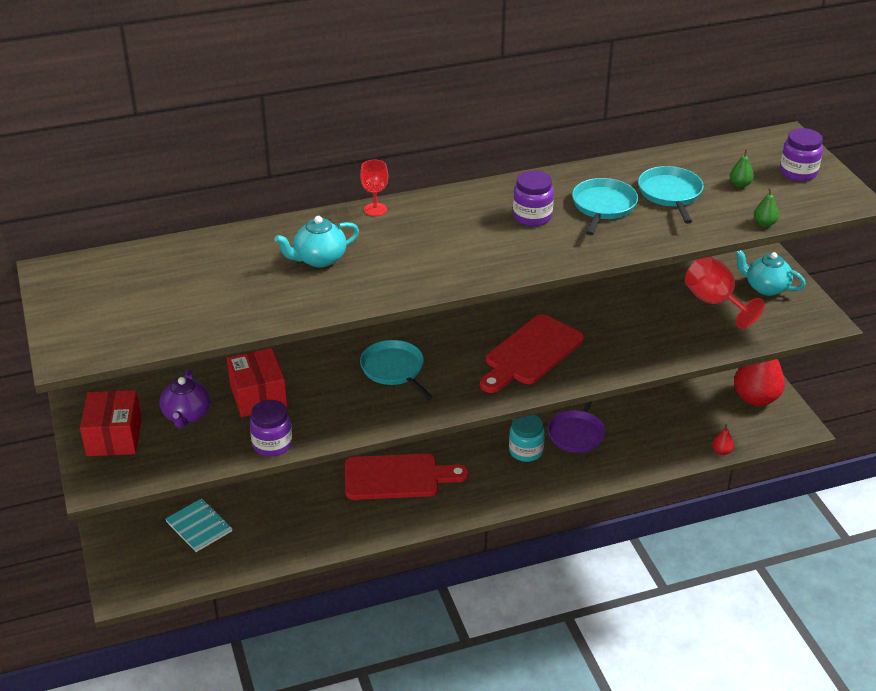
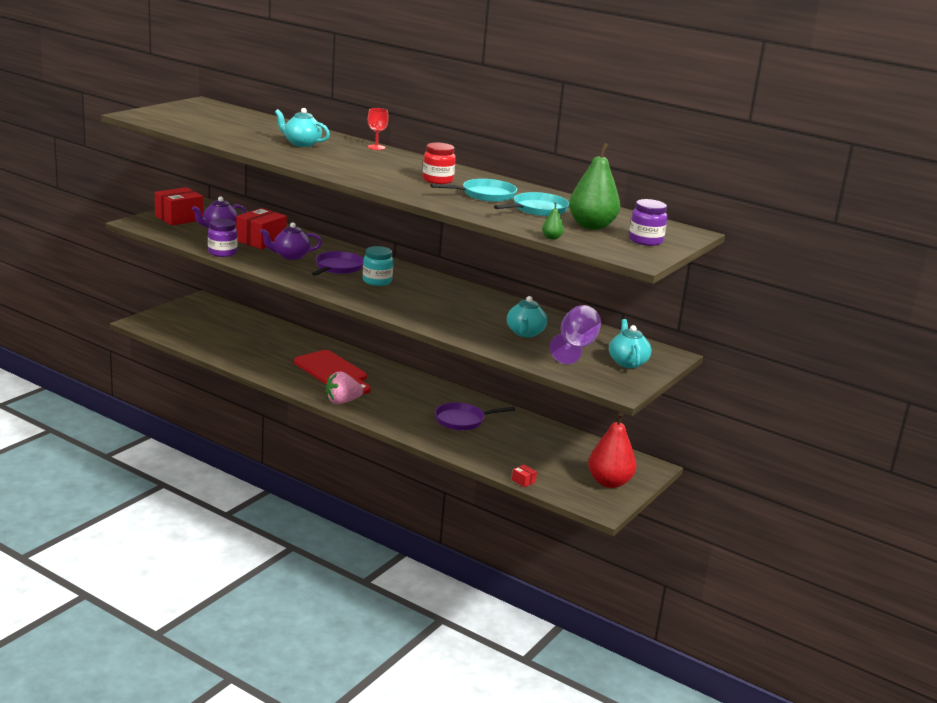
camera: 50 degrees right, 15 degrees down
turquoise notebook [165,498,233,552] -> none
turquoise pan [360,340,433,401] -> purple pan [312,251,364,276]
red cutting board [480,314,584,393] -> none
turquoise jar [509,415,545,462] -> turquoise jar moved to [363,246,393,286]
purple jar [513,170,554,226] -> red jar [423,143,456,184]
red goblet [685,256,765,329] -> purple goblet [550,305,601,364]
red pear [712,424,734,455] -> red box [512,465,537,487]
green pear [730,150,754,188] -> green pear [569,142,620,230], size x2.41
none -> purple teapot [260,223,322,260]
none -> pink strawberry [326,371,364,404]
none -> turquoise teapot [507,296,547,337]

